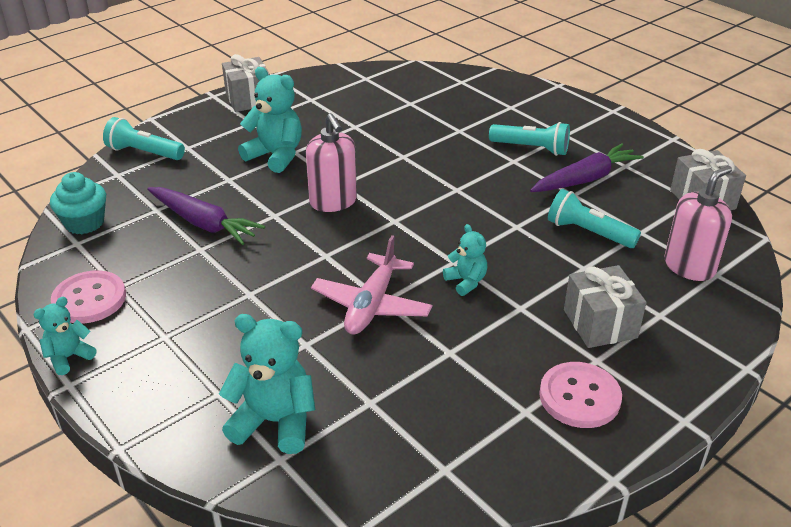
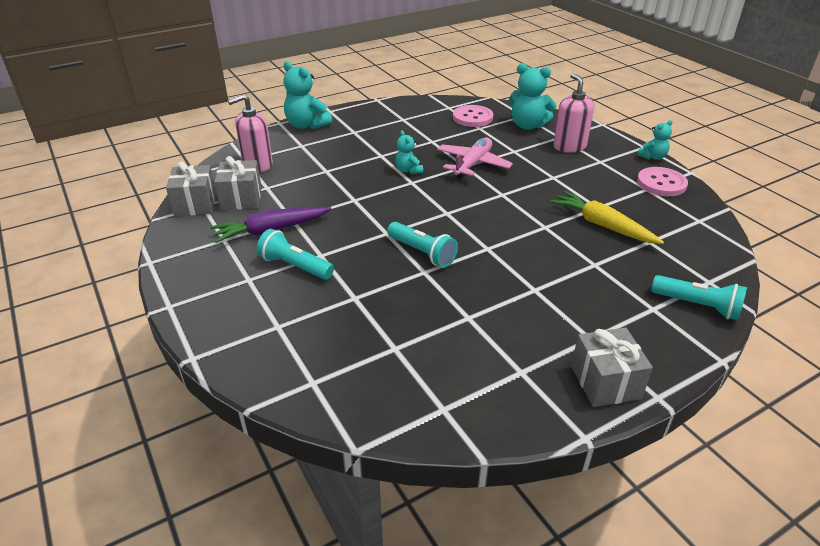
camera: 170 degrees left, 0 degrees up
turquoise cupcake [50,172,106,234] -> none
purple carrot [147,187,265,245] -> yellow carrot [550,191,664,244]
turquoise teddy bear [238,67,302,173] -> turquoise teddy bear moved to [283,61,332,129]
pink soap dispenser [306,113,357,212] -> pink soap dispenser moved to [553,74,594,153]
pink button [539,362,622,428] -> pink button moved to [453,105,493,127]
turquoise flashlight [548,189,641,248] -> turquoise flashlight moved to [387,222,458,267]
grey gift [564,265,647,348] -> grey gift moved to [214,156,262,210]

